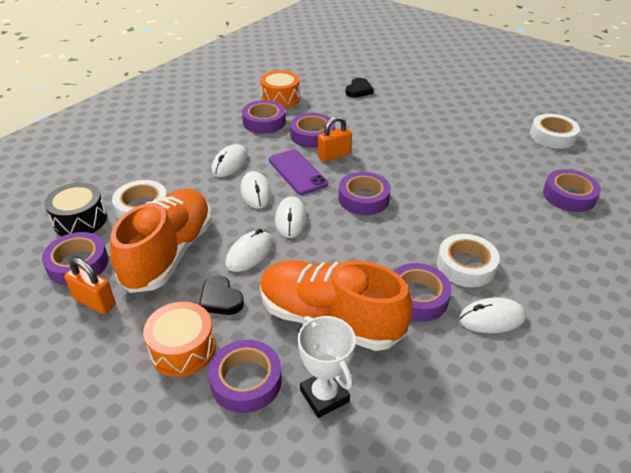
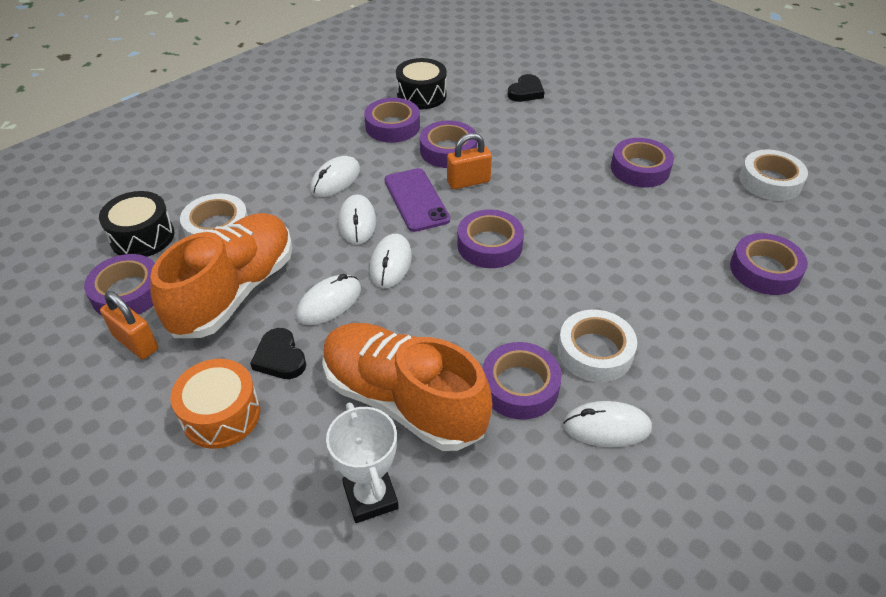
camera: 10 degrees right, 5 degrees up
purple tape [208,340,282,413] -> purple tape moved to [611,138,674,187]
orange drum [260,70,300,108] -> black drum [396,58,447,109]

